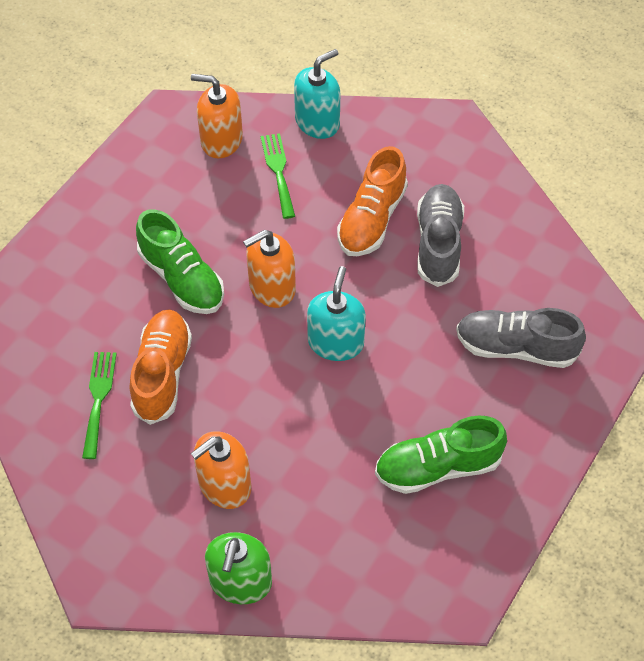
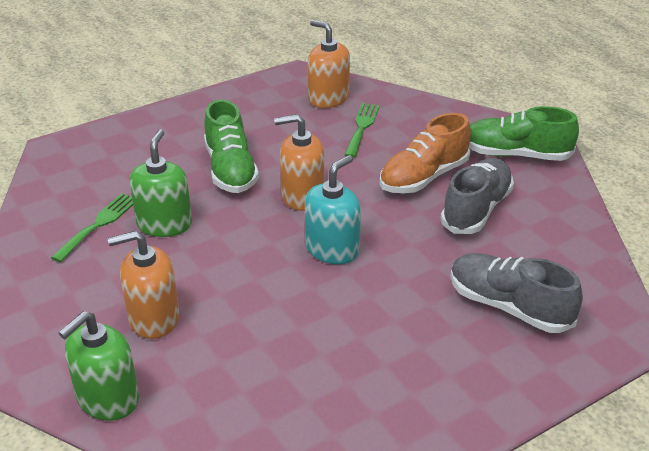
camera: 25 degrees right, 20 degrees down
orange shoe [130,309,192,425] -> green soap dispenser [129,129,192,237]
turquoise soap dispenser [294,49,340,139] -> none
green shoe [375,416,507,494] -> green shoe moved to [469,106,579,161]

